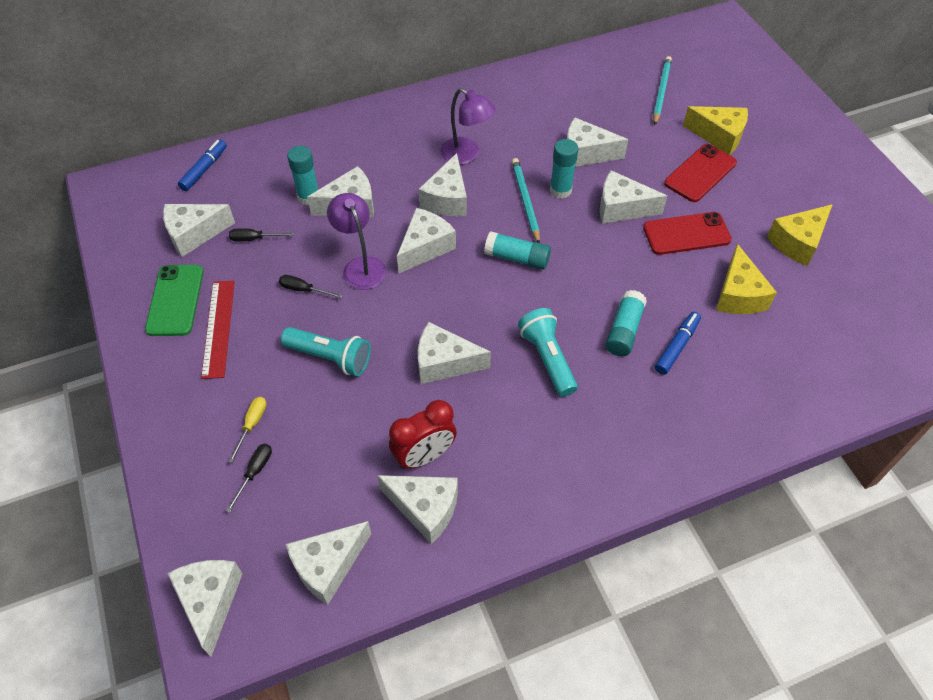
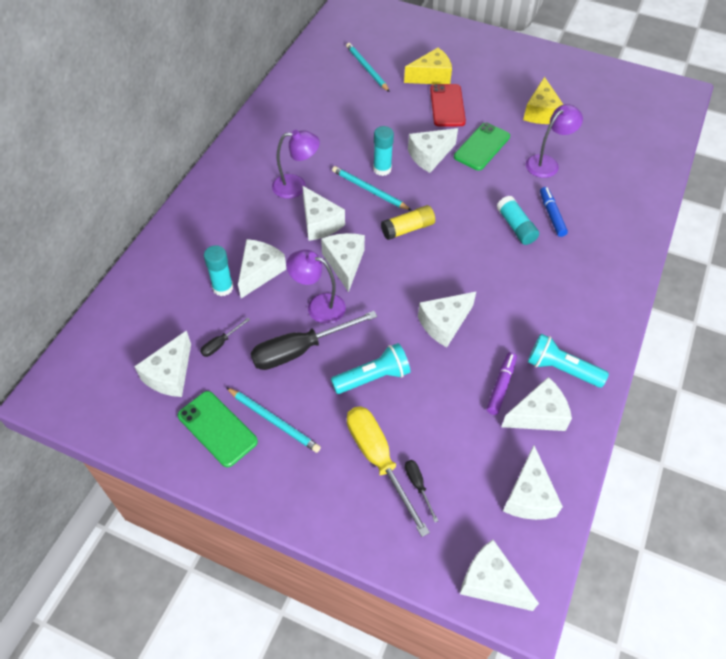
camera: 45 degrees left, 0 degrees up
blue marker [178,140,227,191] -> none
red ruler [201,281,235,379] -> turquoise pencil [226,387,321,453]
yellow screwdriver [228,397,266,463] -> yellow screwdriver [347,406,430,537], size x2.20
black screwdriver [279,275,343,298] -> black screwdriver [251,311,377,370], size x2.20
red clock [389,400,457,469] -> purple marker [487,352,517,415]
turquoise glue stick [484,231,551,270] -> yellow glue stick [381,205,435,240]
turquoise flashlight [518,308,578,397] -> turquoise flashlight moved to [528,334,609,388]
white cheese [567,118,628,167] -> none
red phone [643,212,732,255] -> green phone [454,123,510,171]
yellow cheese [716,244,777,314] -> purple lamp [526,104,583,178]

